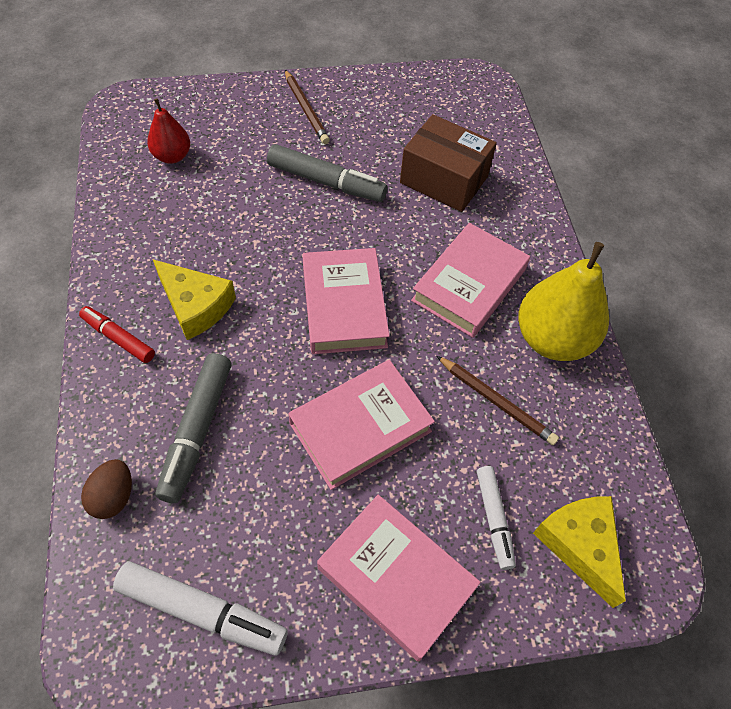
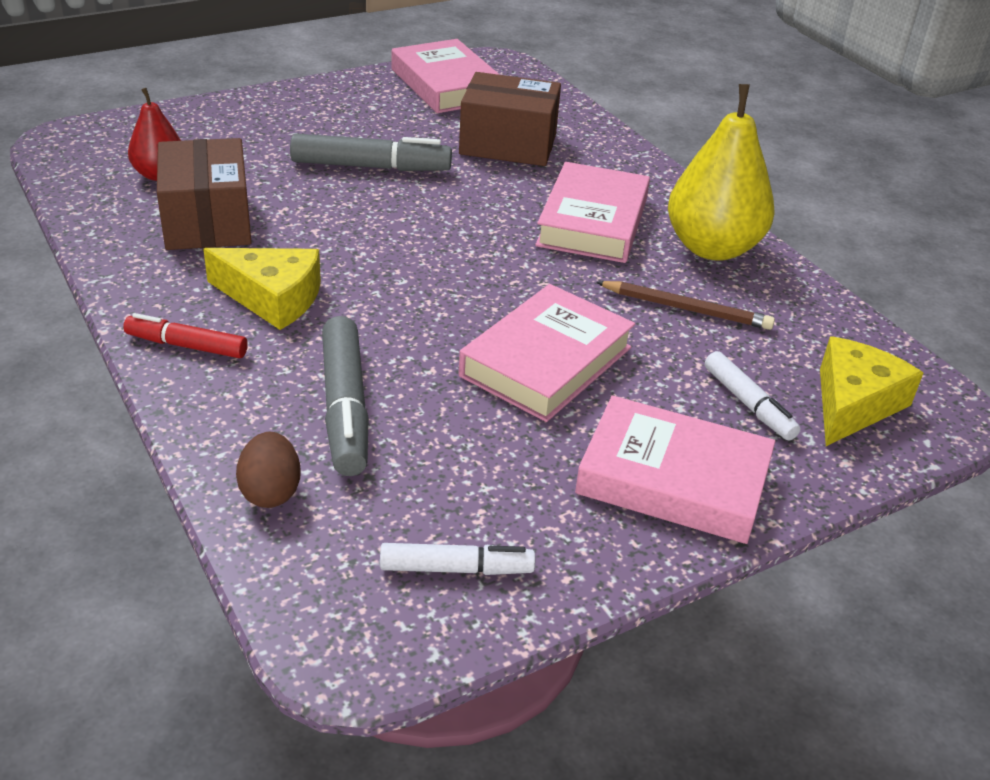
camera: 20 degrees left, 20 degrees down
white marker [113,562,288,655] -> white marker [380,543,535,575], size x0.62
brown pencil [285,70,330,144] -> none
pink book [302,248,390,354] -> pink book moved to [392,39,500,113]
yellow cheese [533,496,626,608] -> yellow cheese turned 75 degrees clockwise [820,336,923,446]
none -> brown box [157,138,252,250]

